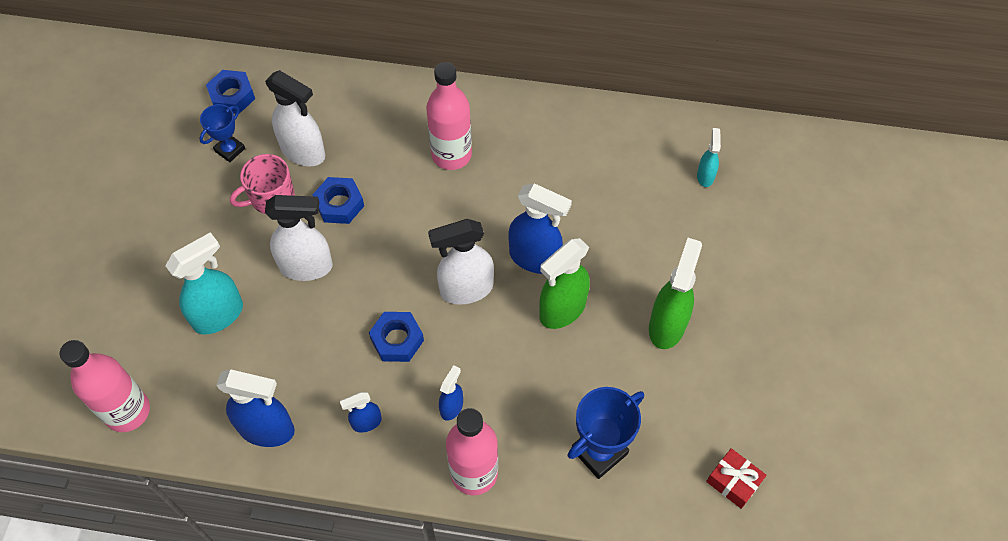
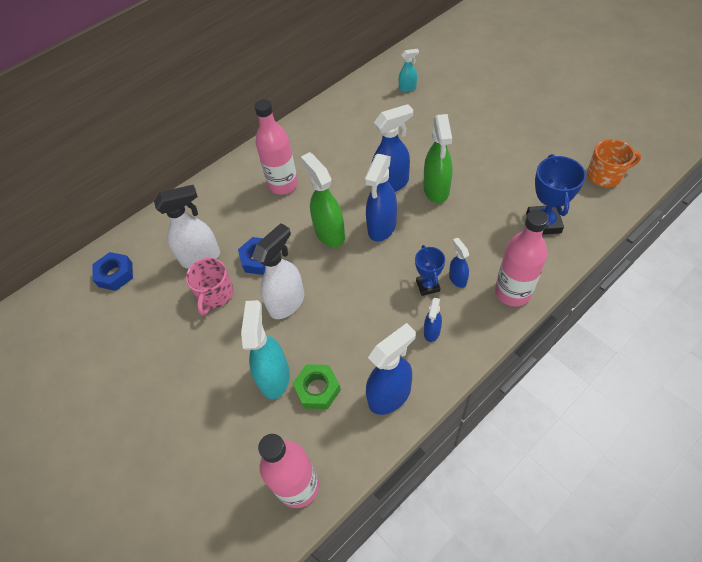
camera: 45 degrees left, 5 degrees down
blue trophy [199,104,245,162] -> blue trophy moved to [415,245,445,296]
blue nut [369,312,424,362] -> none
white spray bottle [428,219,494,305] -> blue spray bottle [365,154,397,242]
green spray bottle [649,238,702,349] -> green spray bottle moved to [301,152,345,247]
turquoise spray bottle [697,128,721,187] -> turquoise spray bottle turned 120 degrees clockwise [399,49,419,92]
red gift [706,448,767,509] -> orange mug [587,139,641,187]
none -> green nut [293,364,341,409]

